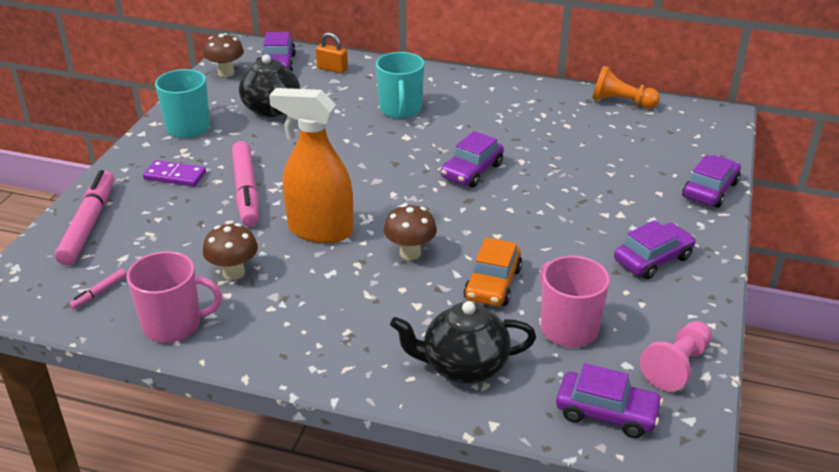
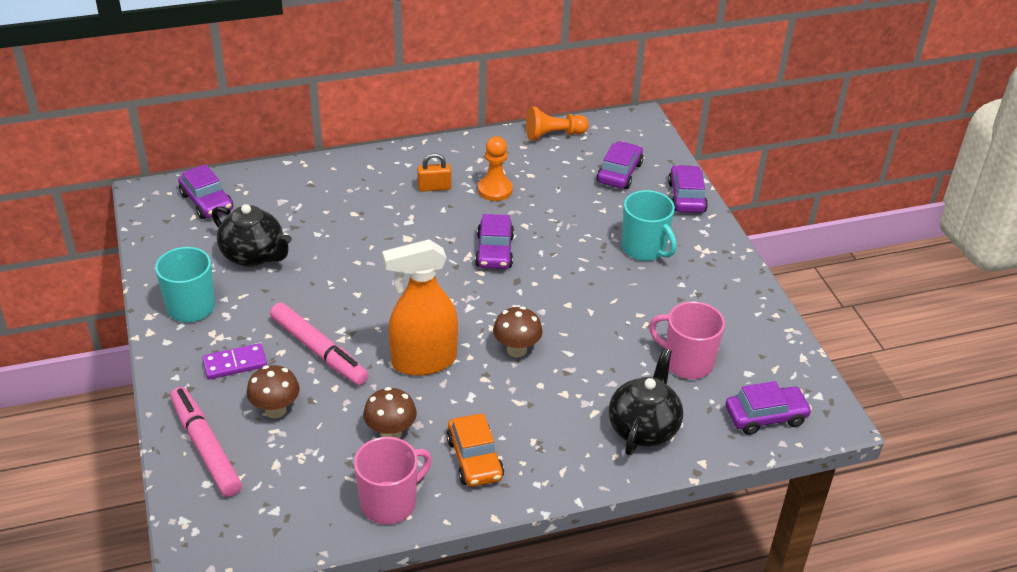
camera: 35 degrees left, 5 degrees up
pink marker [69,268,127,310] -> none
brown mushroom [203,33,244,77] -> brown mushroom moved to [246,365,300,419]
orange padlock [316,33,348,74] -> orange padlock moved to [417,153,451,192]
turquoise mug [376,52,424,119] -> turquoise mug moved to [622,190,677,261]
black teapot [390,301,536,384] -> black teapot turned 150 degrees clockwise [609,348,683,455]
orange car [464,237,522,306] -> orange car moved to [446,414,504,487]
purple car [614,220,696,279] -> purple car moved to [597,141,643,189]
pink pawn [640,321,712,392] -> none
none -> orange pawn [478,136,513,201]

